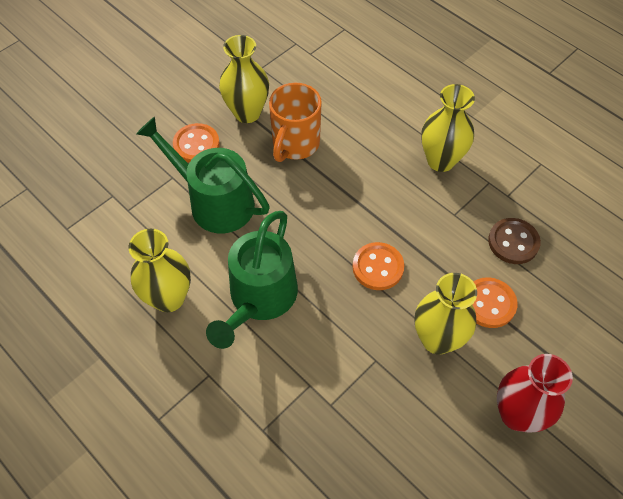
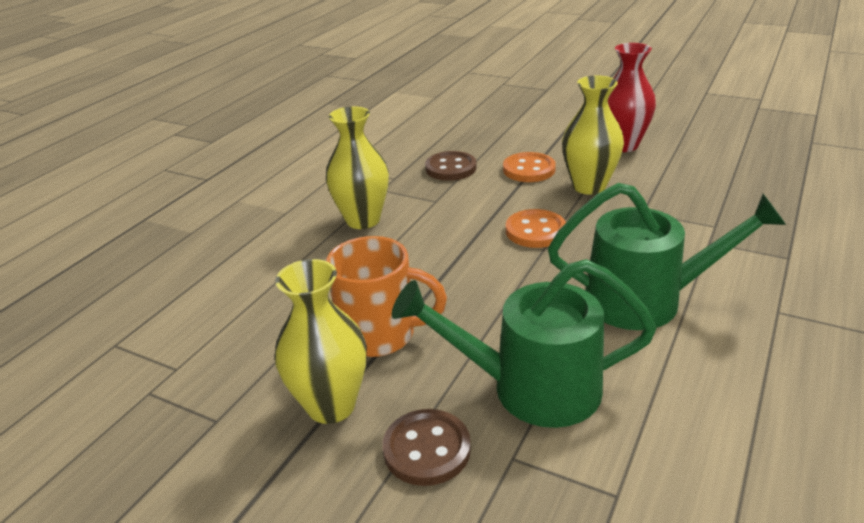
camera: 105 degrees left, 25 degrees down
yellow vase [129,229,191,312] -> none
green watering can [136,117,270,233] -> green watering can turned 75 degrees clockwise [392,259,657,428]
orange button [173,123,220,163] -> brown button [382,409,471,486]

